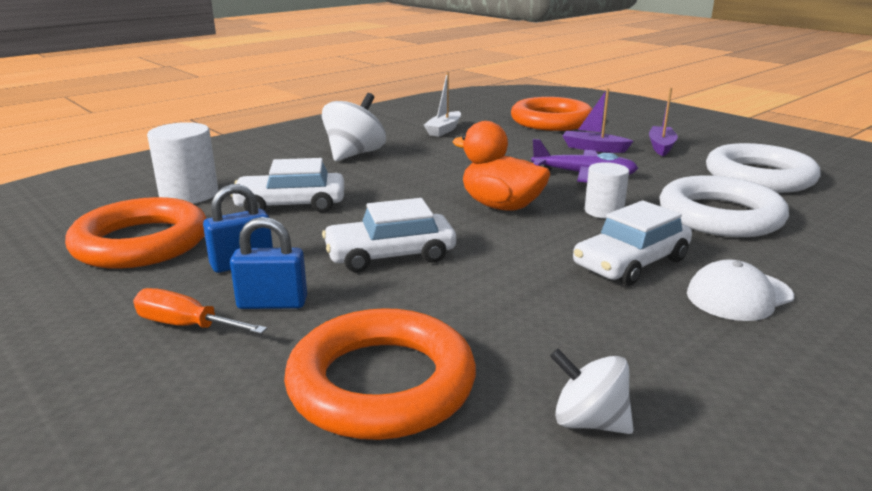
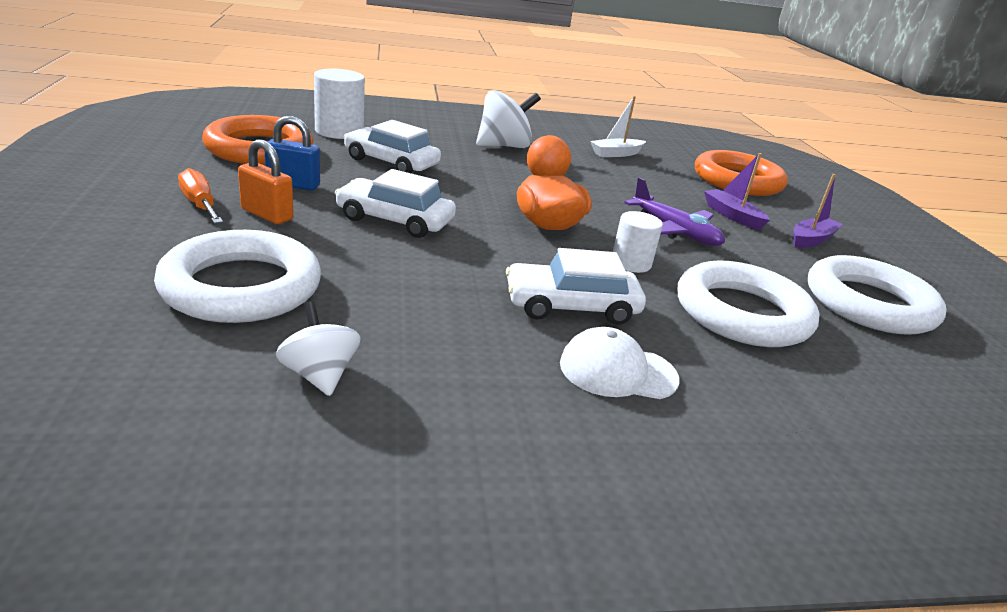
camera: 30 degrees right, 5 degrees up
blue padlock [230,217,307,309] -> orange padlock [238,139,293,224]
orange ring [284,308,476,440] -> white ring [154,230,321,323]

